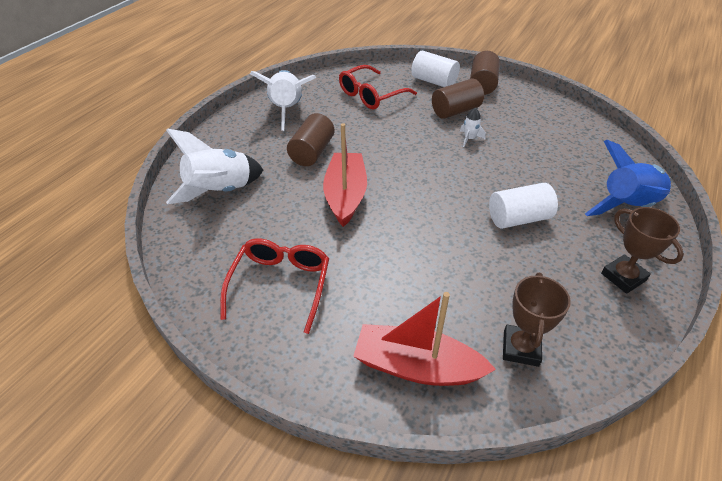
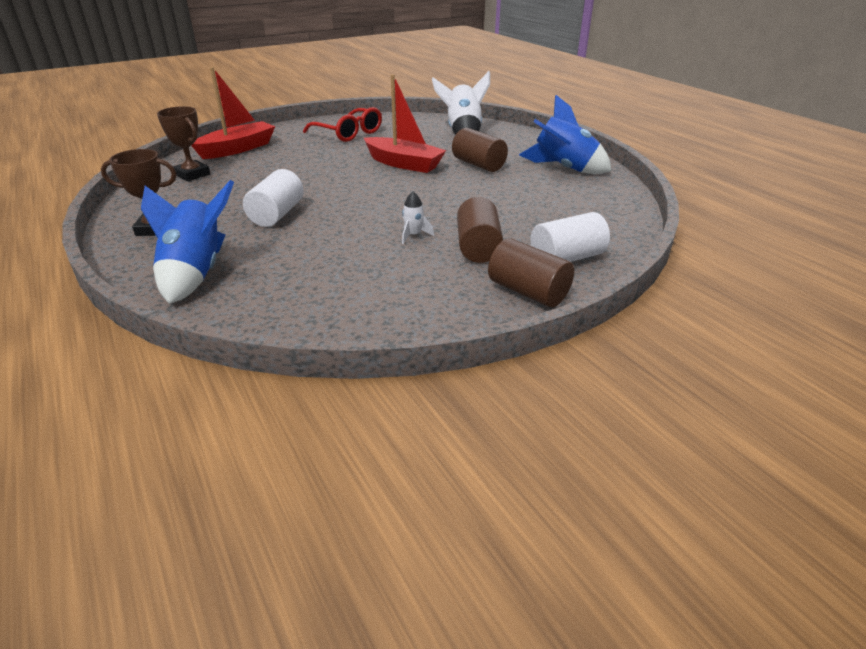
camera: 120 degrees right, 10 degrees down
white rocket [250,70,316,131] -> blue rocket [519,95,612,174]
red glasses [339,65,417,109] -> none

